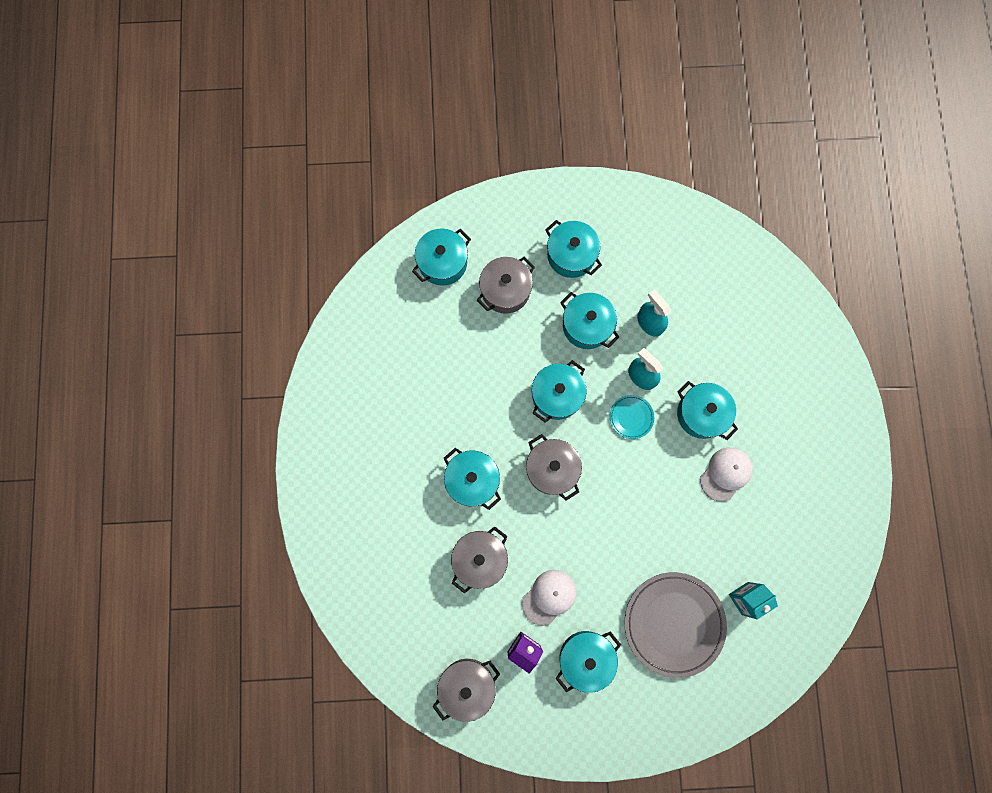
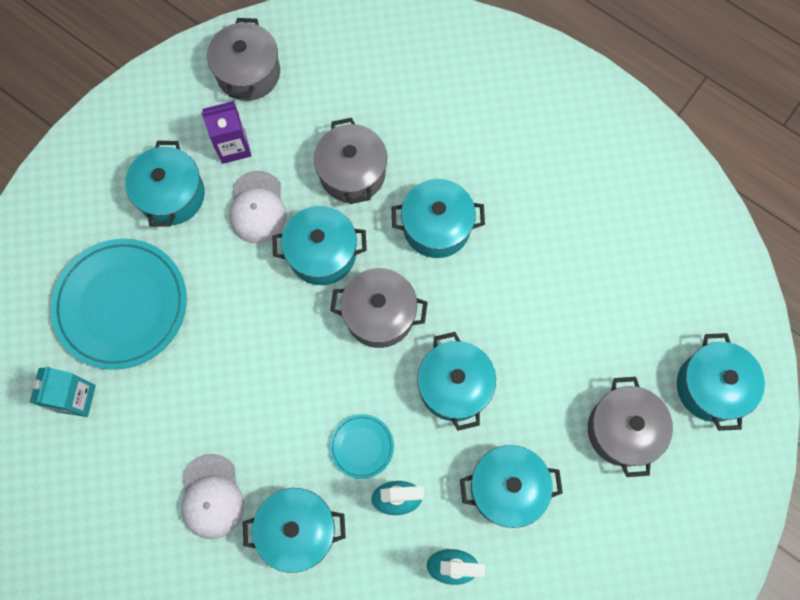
camera: 130 degrees right, 5 degrees down
turquoise pot [545,220,602,278] -> turquoise pot moved to [272,206,367,285]
grey plate [624,572,727,678] -> turquoise plate [51,239,187,370]

